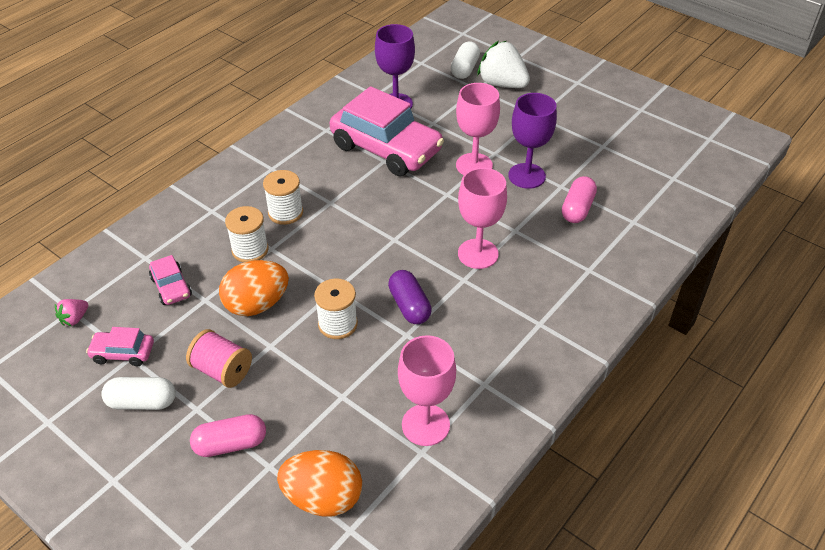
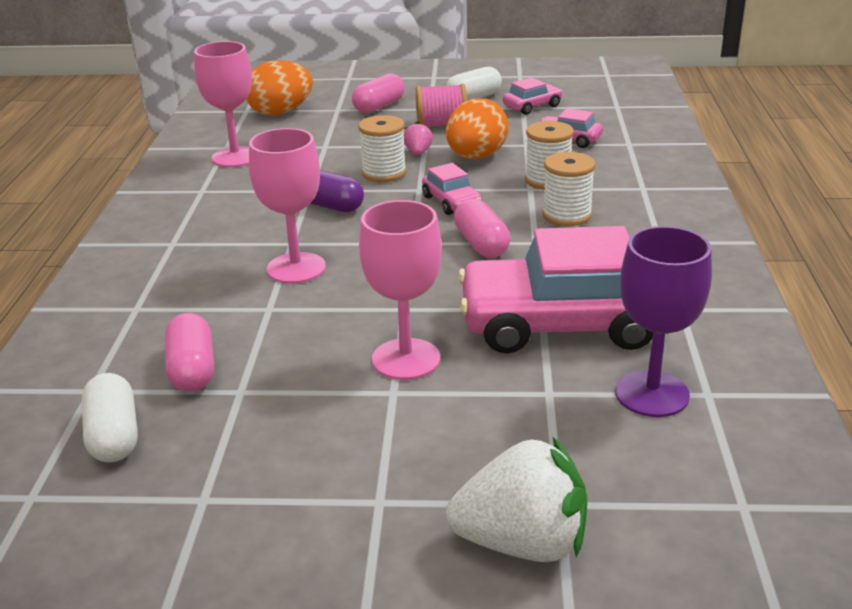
camera: 145 degrees right, 15 degrees down
pink strawberry [55,299,88,326] -> pink strawberry moved to [404,121,433,155]
white capsule [451,41,480,79] -> white capsule moved to [82,373,138,462]
purple goblet [508,93,557,189] -> none
none -> pink car [422,163,482,215]
none -> pink capsule [454,198,511,258]

